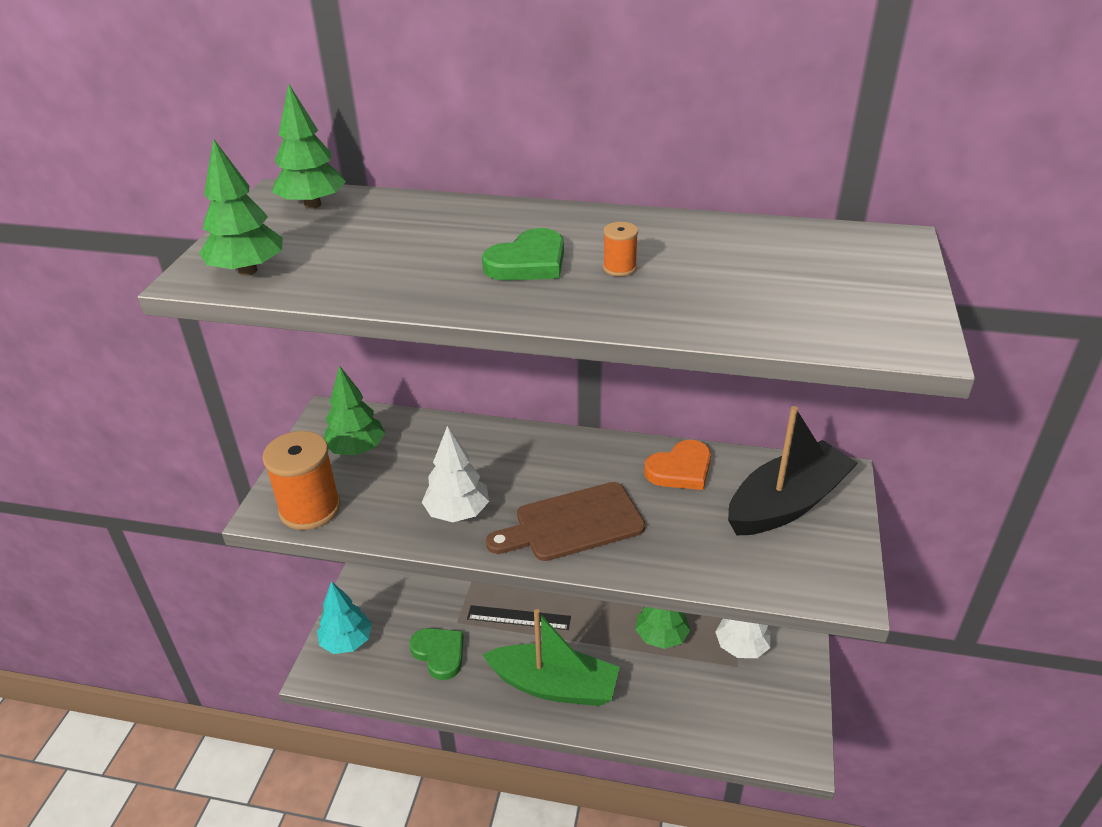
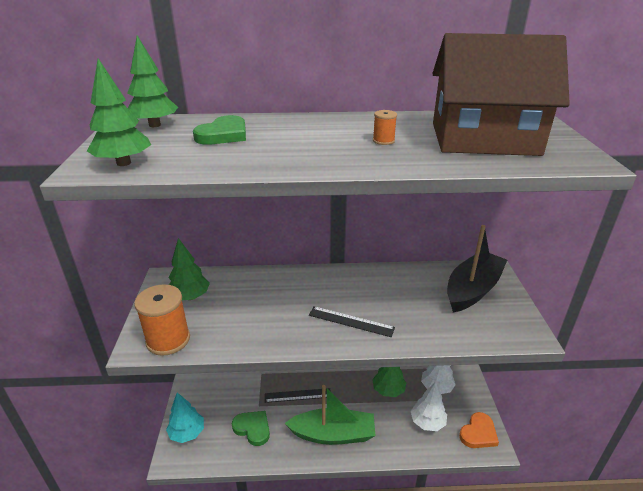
camera: 15 degrees left, 5 degrees down
white tree [422,426,489,522] -> white tree moved to [411,382,447,431]
green heart [482,228,564,281] -> green heart moved to [193,115,246,145]
brown cutting board [486,482,645,561] -> black ruler [309,306,395,337]
orange heart [644,440,711,490] -> orange heart moved to [459,412,499,448]
none -> brown house [432,33,570,156]

